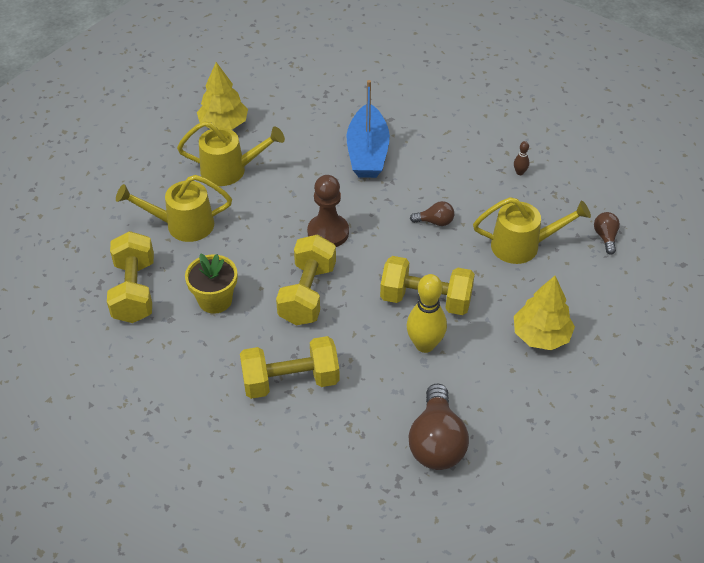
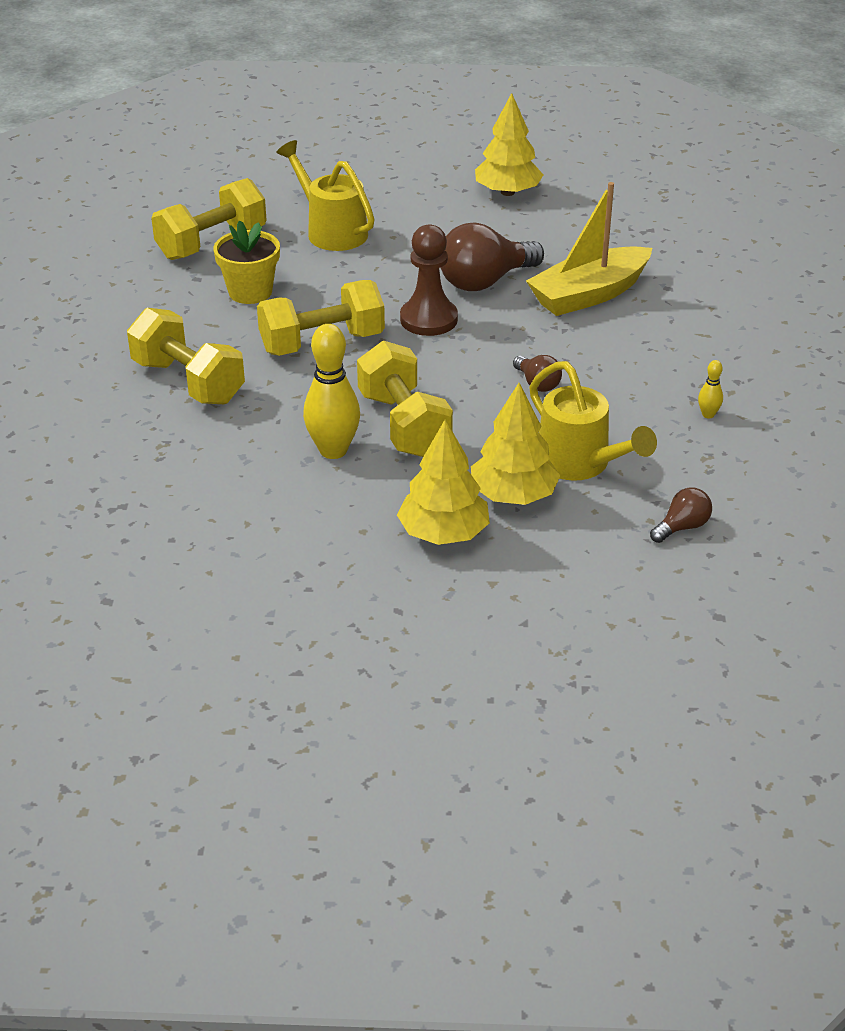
camera: 55 degrees right, 10 degrees down
yellow watering can [177,121,285,186] -> none
blue boat [347,80,390,178] -> yellow boat [526,182,652,316]
brown light bulb [409,383,469,470] -> brown light bulb moved to [440,223,544,291]
brown bowling pin [514,141,529,175] -> yellow bowling pin [698,360,723,418]
none -> yellow tree [471,383,561,505]

